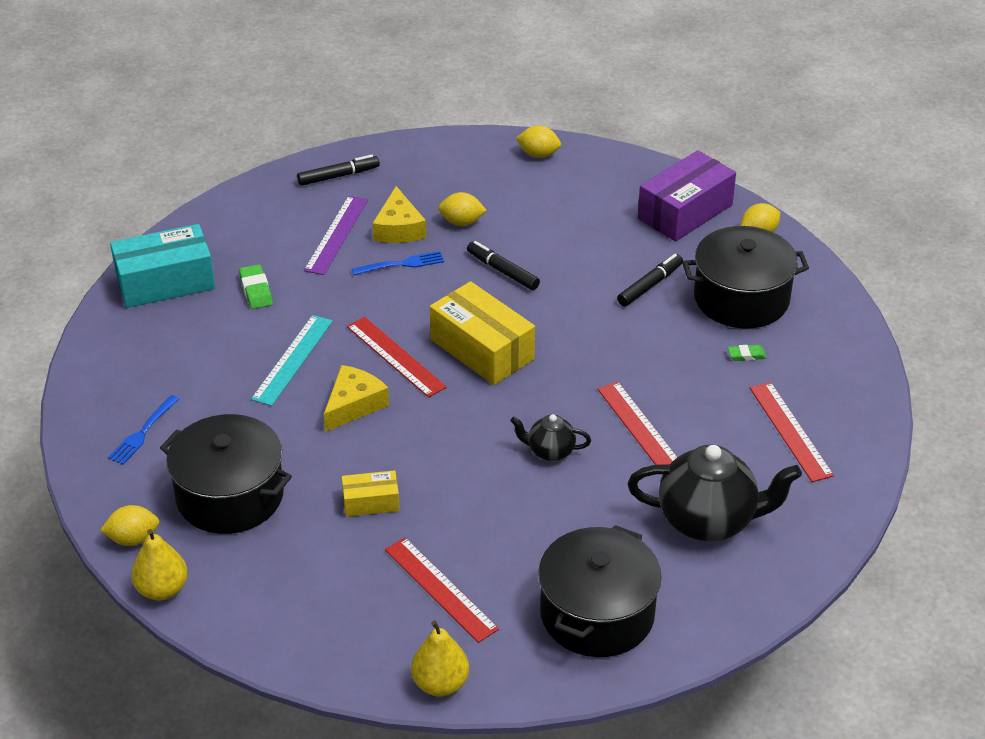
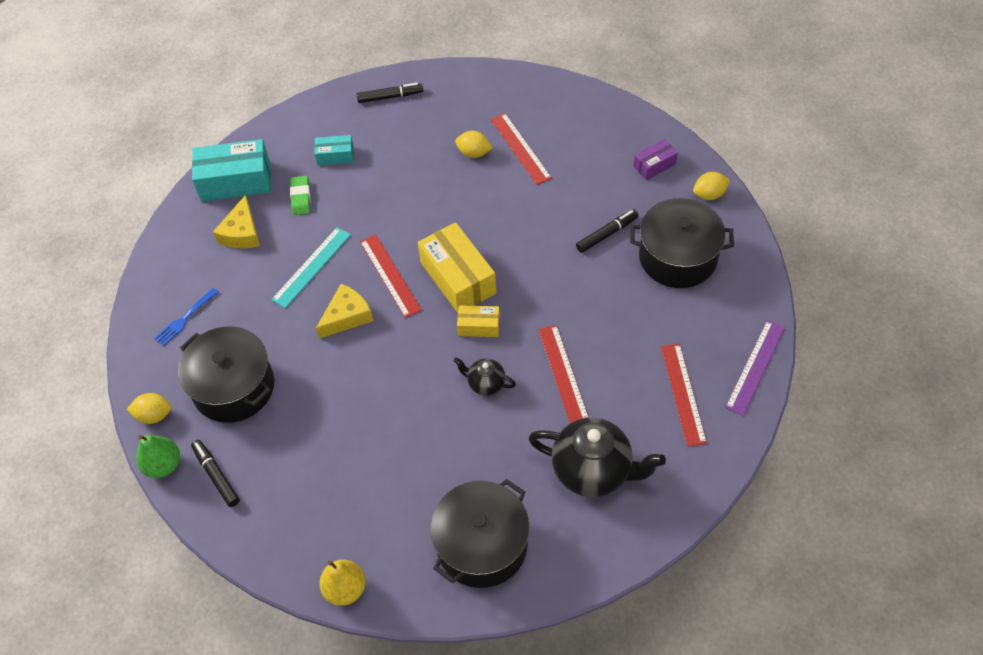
camera: 15 degrees right, 15 degrees up
yellow pear [131,529,188,600] -> green pear [136,435,180,478]
purple ruler [304,196,368,275] -> purple ruler moved to [725,320,785,416]
yellow box [342,470,400,517] -> yellow box moved to [457,305,500,337]
blue fork [352,251,444,275] -> none
yellow cheese [372,186,426,243] -> yellow cheese moved to [213,195,260,248]
red ruler [385,537,499,643] -> red ruler moved to [490,113,552,185]
black marker [467,241,540,290] -> black marker moved to [191,440,240,507]
yellow lemon [516,125,561,158] -> none
purple box [638,150,736,242] -> purple box [633,139,678,180], size x0.53
green eraser [728,345,767,361] -> none
none -> turquoise box [314,135,354,166]

